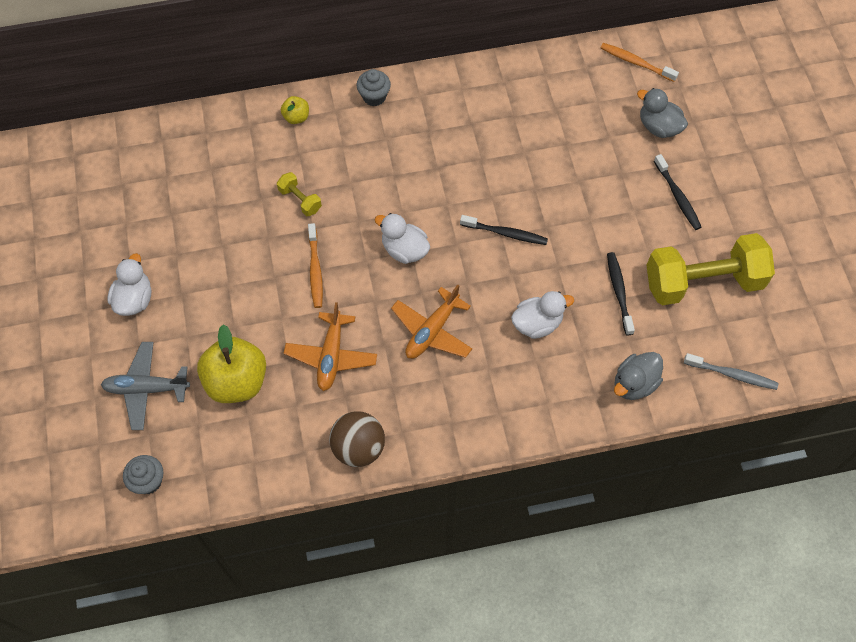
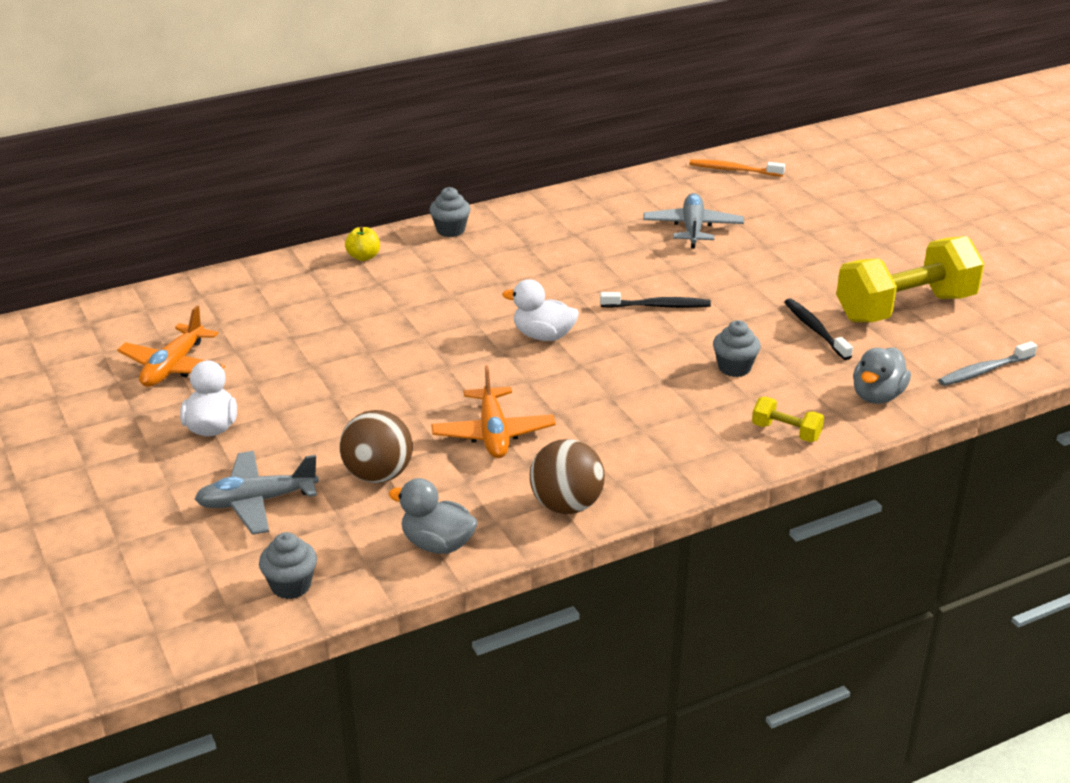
camera: 15 degrees left, 30 degrees down
yellow apple [197,325,266,403] -> brown ball [340,410,413,483]
yellow dumbbell [277,172,322,216] -> yellow dumbbell moved to [752,397,824,442]
orange toothbrush [308,223,323,308] -> none
orange plane [391,284,472,359] -> orange plane moved to [117,305,225,387]
white duck [511,291,574,339] -> grey cupcake [713,320,761,377]
grey duck [637,88,688,138] -> grey duck moved to [389,478,478,554]
black toothbrush [654,154,701,230] -> none
grey toothbrush [684,353,779,390] -> grey toothbrush turned 150 degrees clockwise [938,341,1037,386]
none -> grey plane [643,193,744,248]

